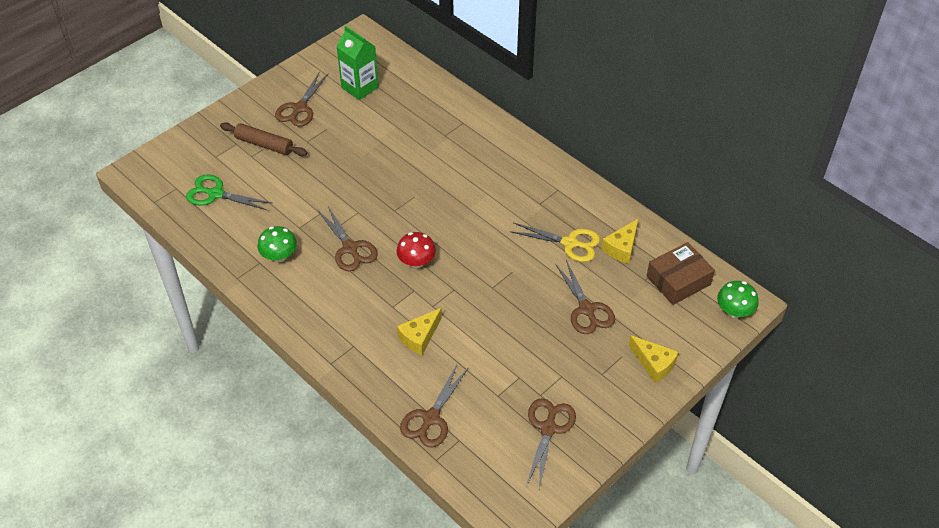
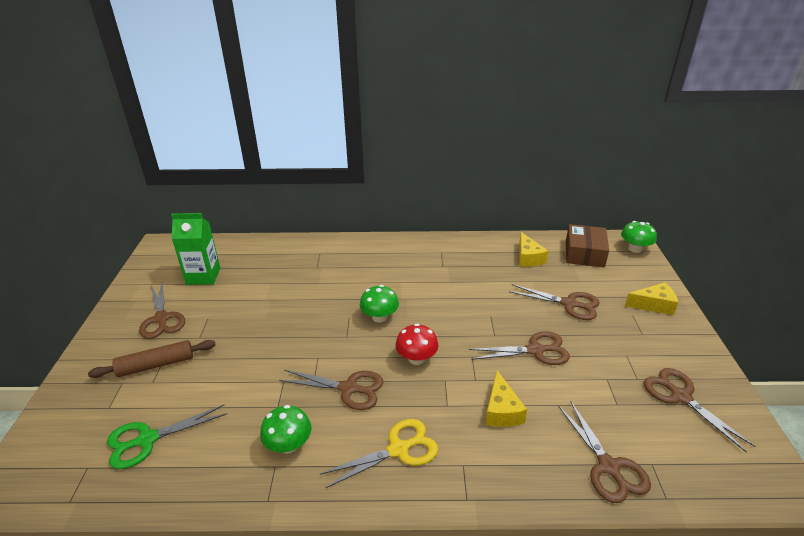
camera: 45 degrees left, 15 degrees down
yellow scissors [510,222,600,262] -> yellow scissors moved to [320,419,438,488]
none -> green mushroom [360,285,399,323]
none -> brown scissors [469,331,570,365]

